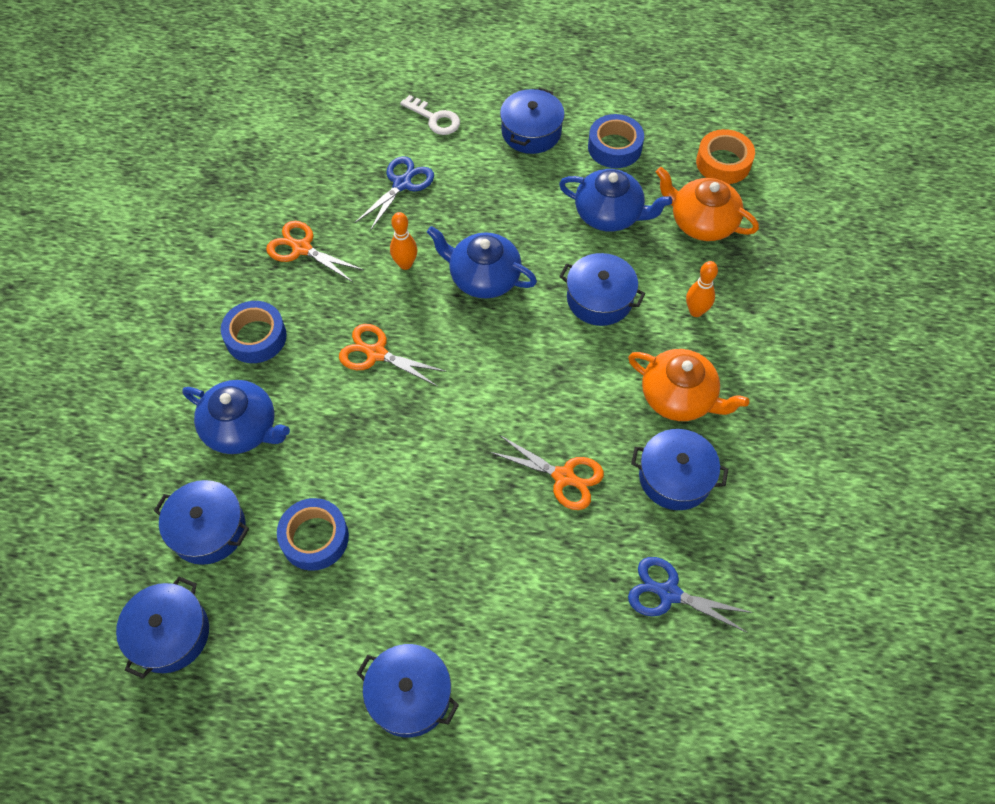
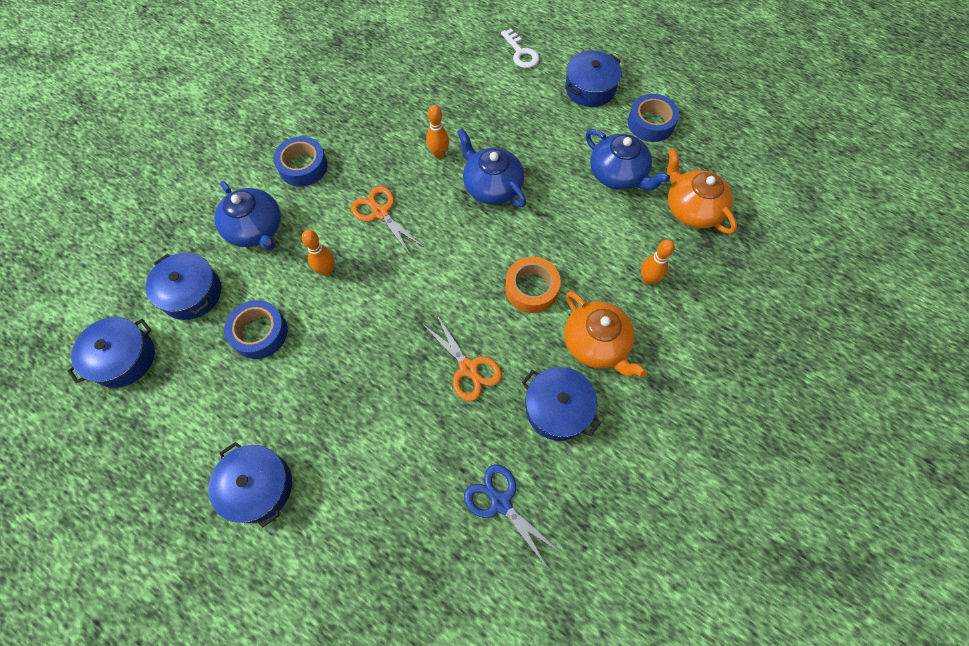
camera: 25 degrees right, 5 degrees up
orange scissors [266,221,364,282] -> none
blue scissors [355,156,434,231] -> none
blue pot [559,253,645,326] -> none
orange tape [696,129,755,184] -> orange tape moved to [505,256,561,313]
none -> orange bowling pin [302,230,335,276]

